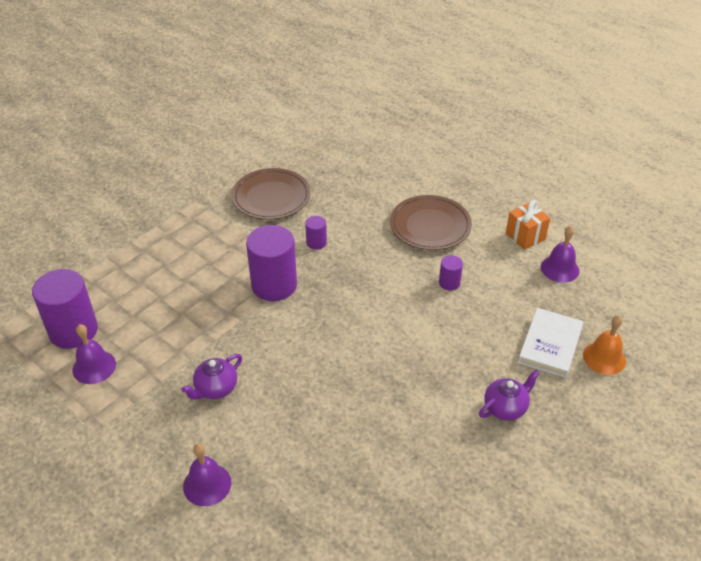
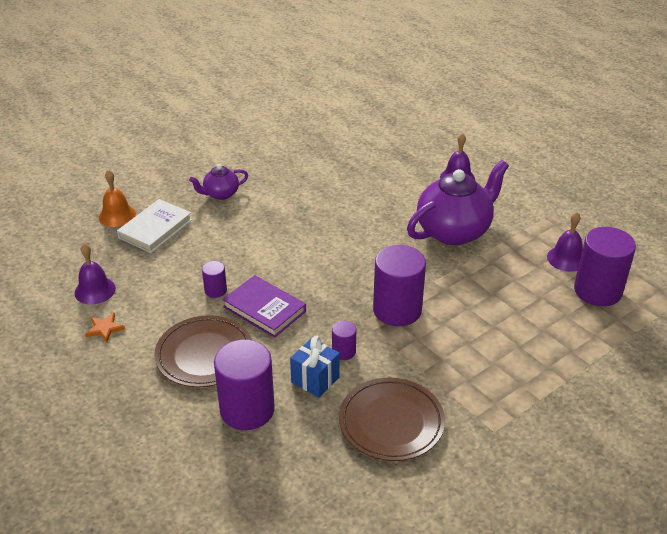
camera: 170 degrees left, 5 degrees down
purple teapot [181,354,242,400] -> purple teapot [407,160,509,245], size x2.01
orange gift [506,200,550,250] -> orange star [85,313,125,342]
none -> purple cylinder [214,339,275,430]
none -> purple book [222,275,306,338]
none -> blue gift [290,336,340,398]

